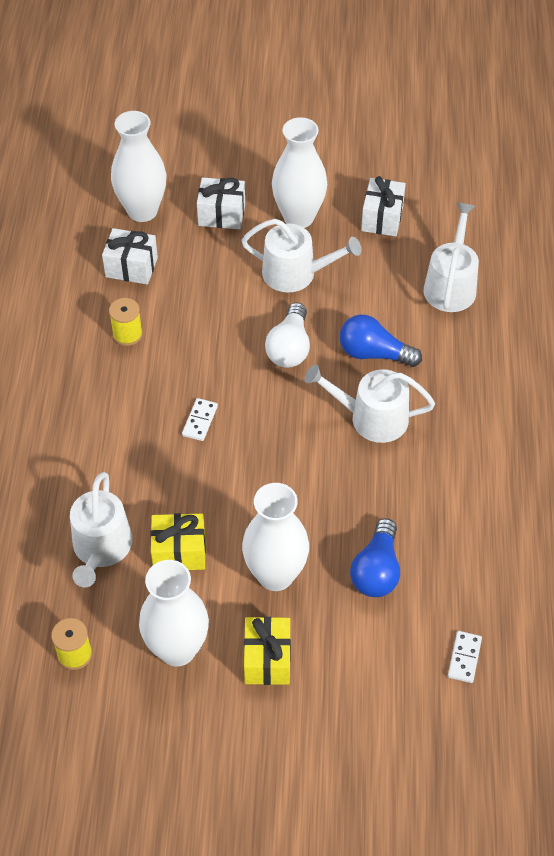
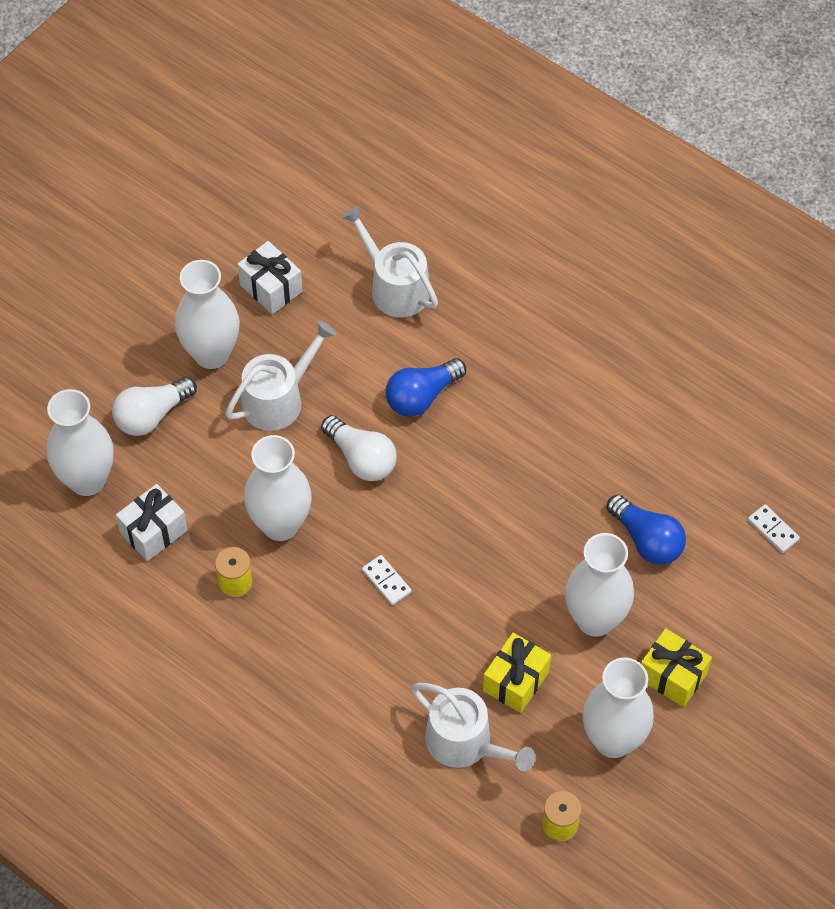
camera: 55 degrees left, 5 degrees up
white gift [197,177,245,229] -> white light bulb [112,376,197,436]
white watering can [304,365,435,443] -> none
none -> white vase [244,435,312,541]

